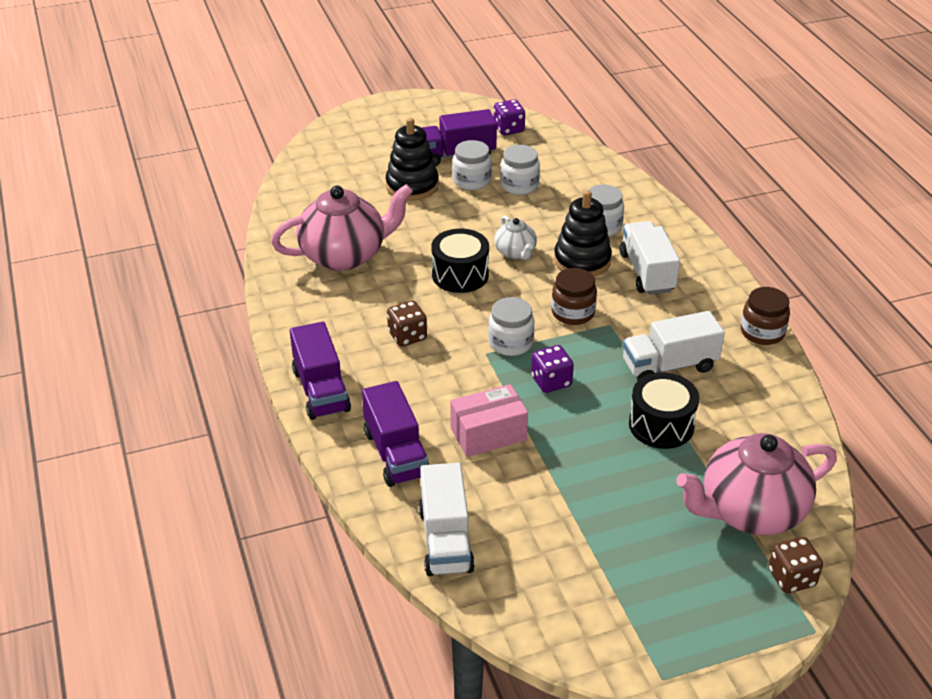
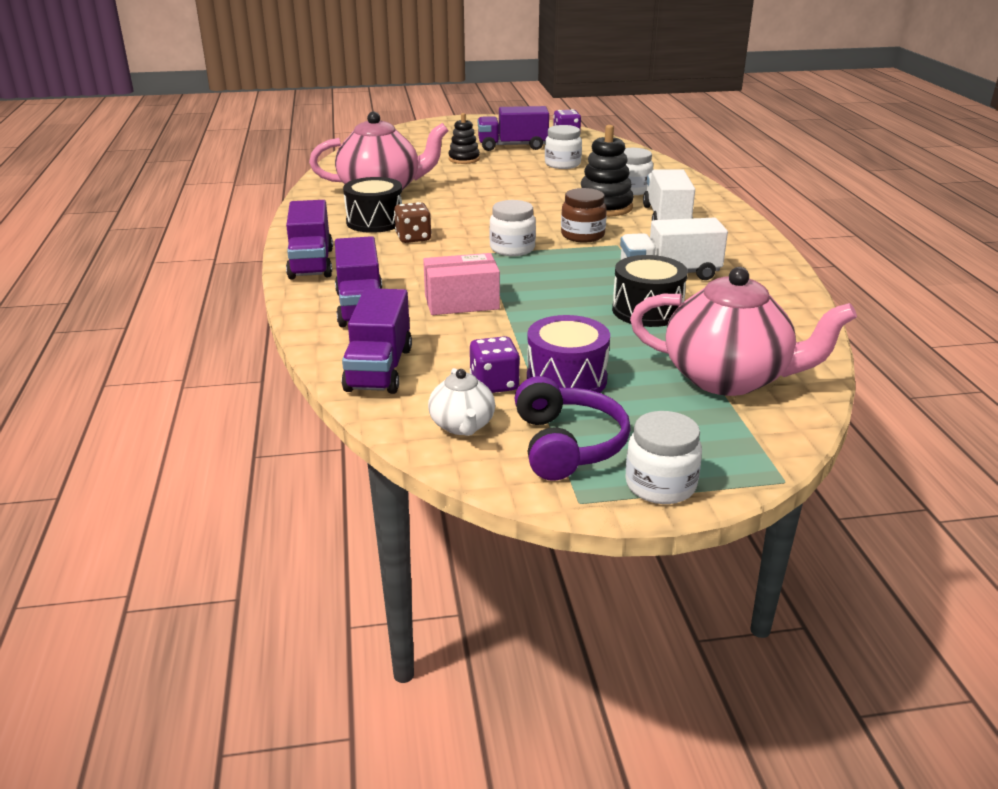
camera: 10 degrees right, 10 degrees down
black stacking toy [386,118,439,200] -> black stacking toy [448,113,480,164], size x0.64
white truck [419,463,475,576] -> purple truck [342,288,412,394]
black drum [431,229,489,293] -> black drum moved to [343,177,402,233]
white jar [452,140,492,190] -> white jar moved to [625,411,702,504]
white teapot [494,216,537,260] -> white teapot moved to [428,368,495,436]
purple dice [531,345,574,393] -> purple dice moved to [470,336,520,393]
pink teapot [676,433,837,535] -> pink teapot turned 150 degrees counterclockwise [630,267,857,396]
brown jar [741,287,790,345] -> none
brown dice [768,537,823,593] -> none
none -> purple headphones [515,376,631,481]
none -> purple drum [527,315,610,393]

